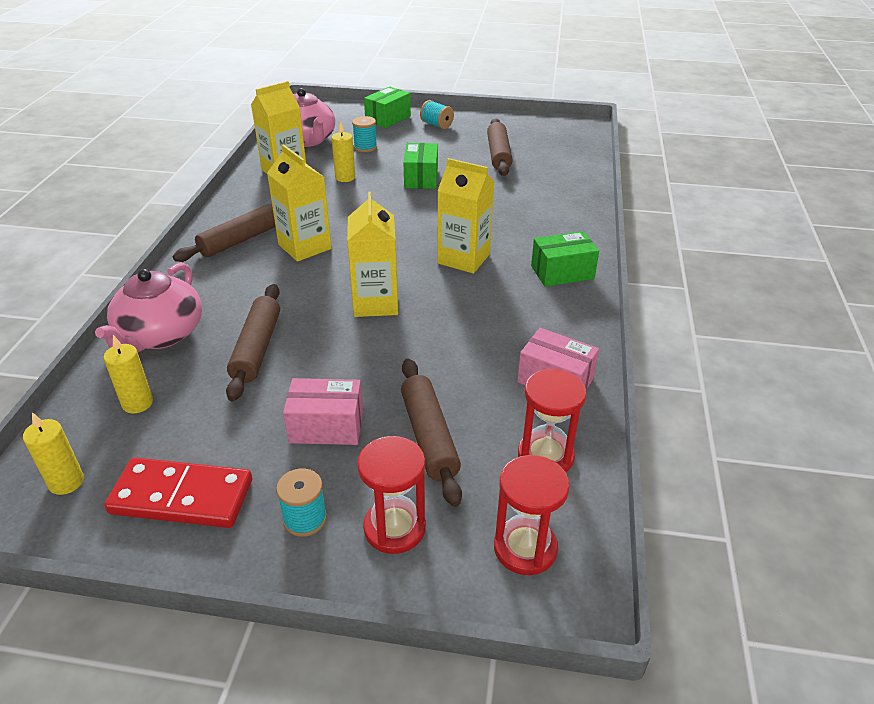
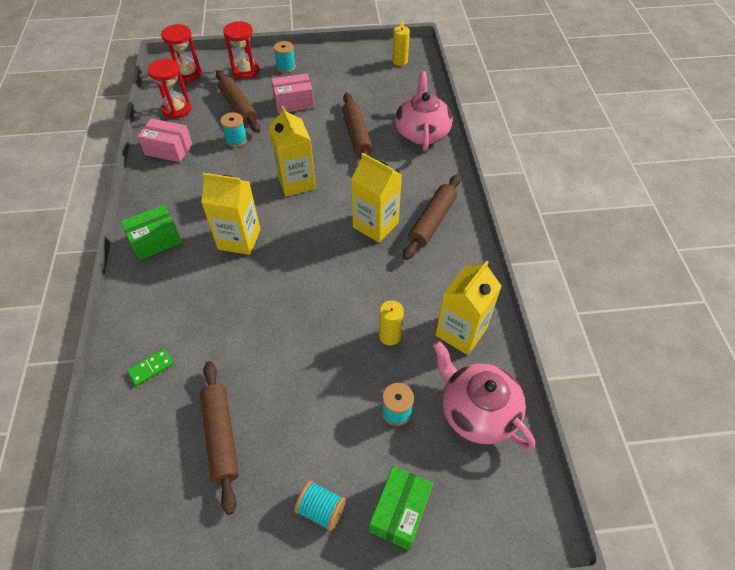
camera: 165 degrees right, 15 degrees up
yellow candle [104,335,153,413] -> none
red domino [104,457,252,528] -> none
green box [404,143,438,189] -> none
none -> green domino [127,349,174,386]
none -> turquoise spool [220,112,247,147]

